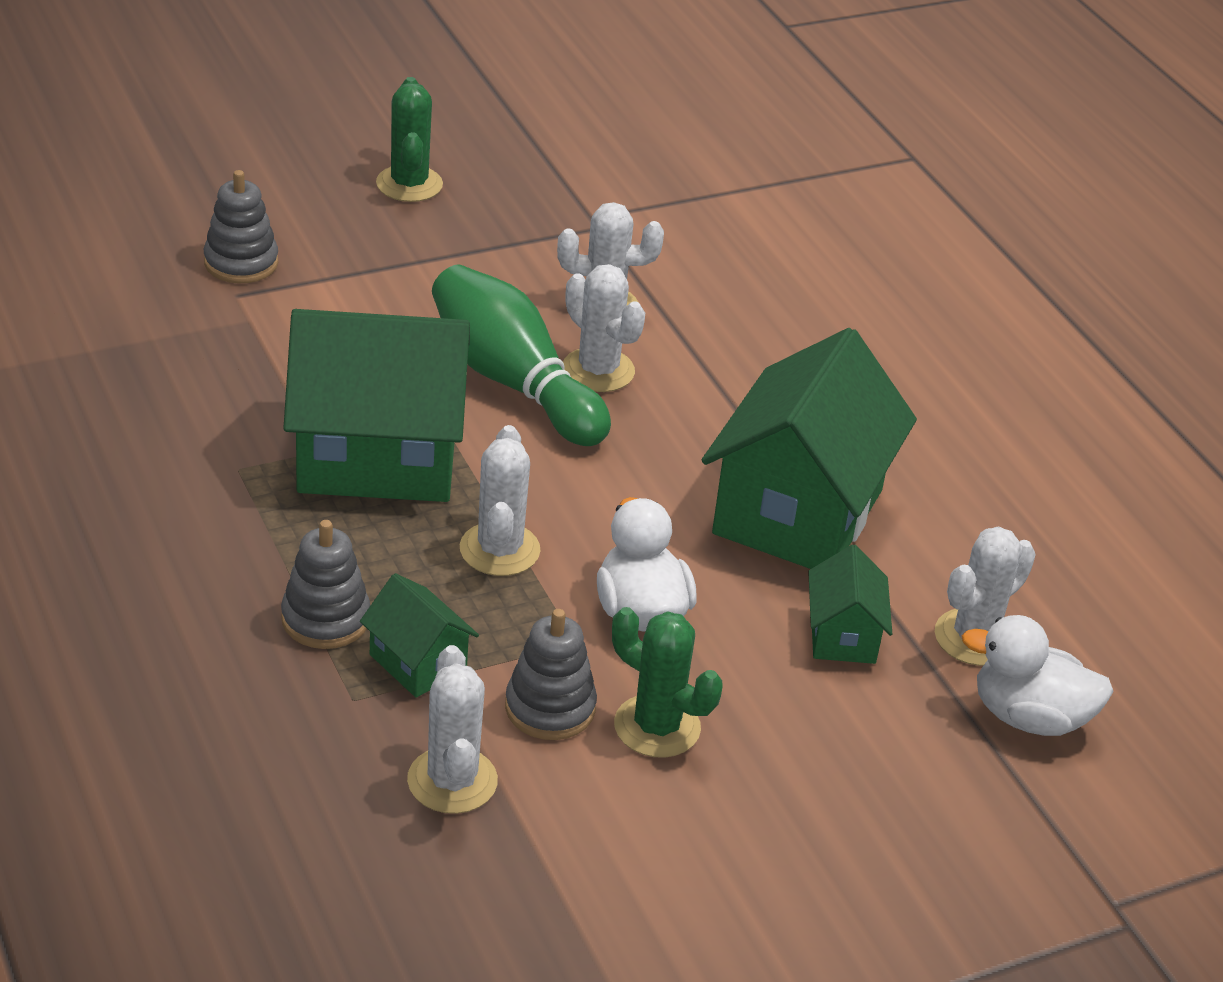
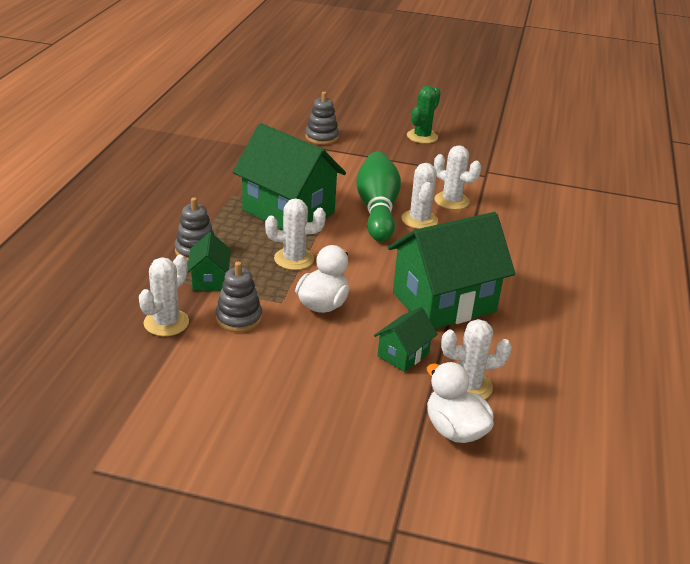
camera: 40 degrees right, 5 degrees down
white cactus [460,425,540,576] -> white cactus turned 45 degrees clockwise [265,198,326,270]
green cactus [612,607,723,758] -> none

